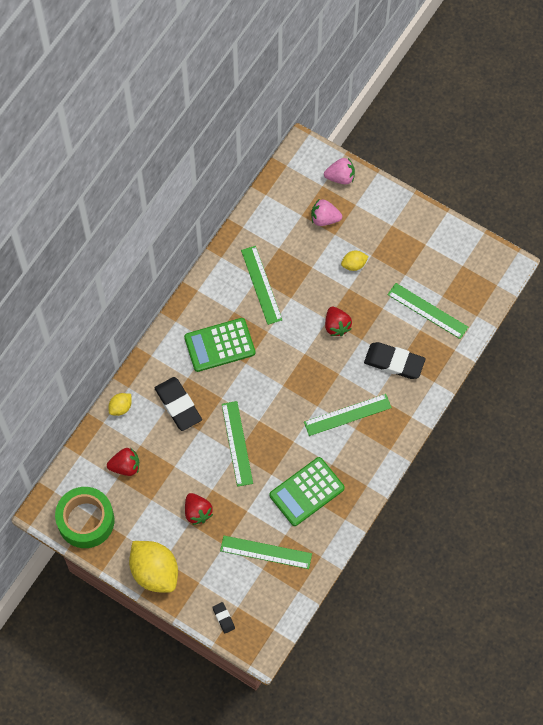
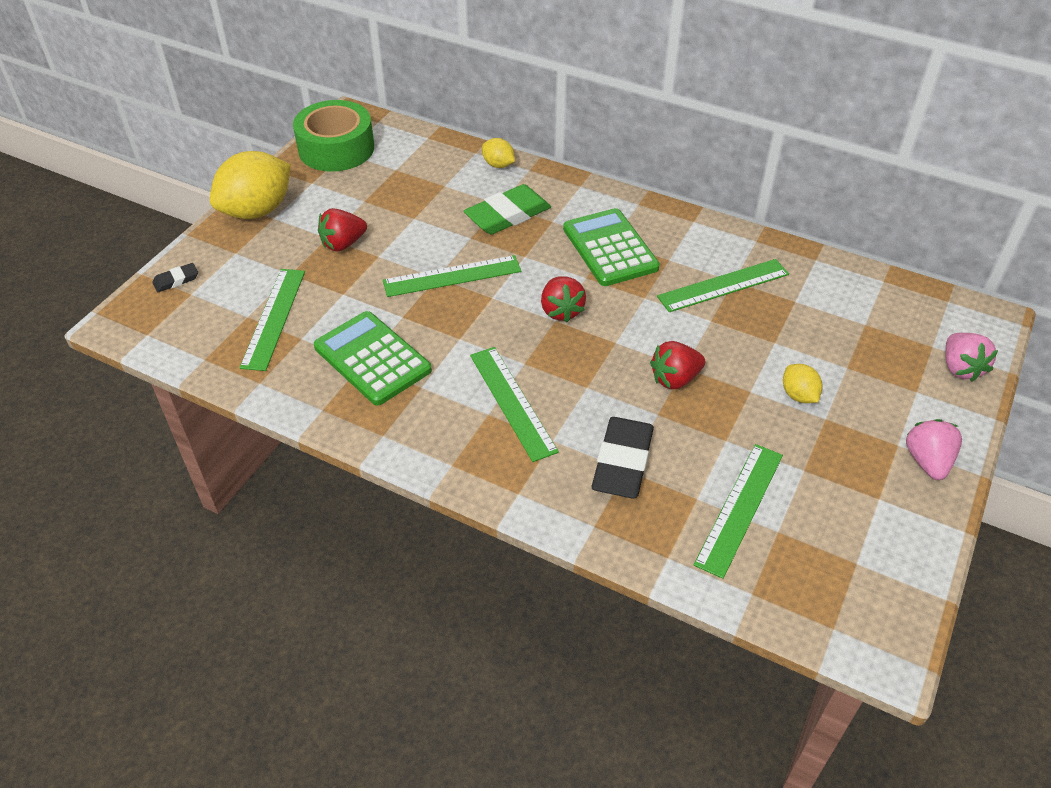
camera: 85 degrees right, 20 degrees down
red strawberry [107,448,139,476] -> red strawberry moved to [541,276,586,322]
black eraser [155,377,202,431] -> green eraser [464,184,551,234]
pink strawberry [311,199,342,226] -> pink strawberry moved to [906,419,962,480]

